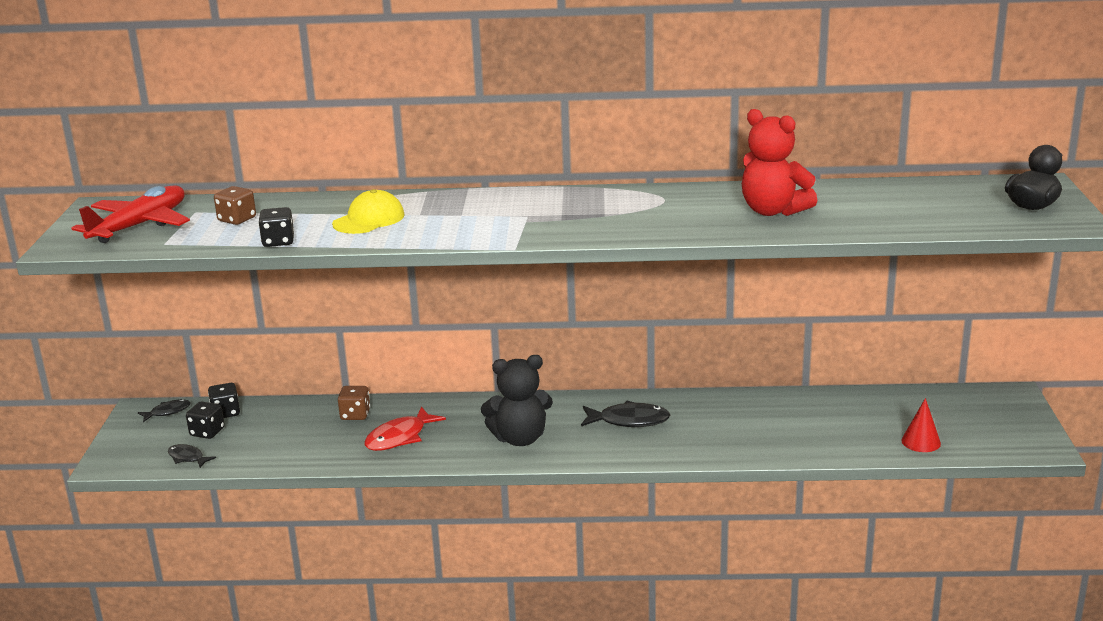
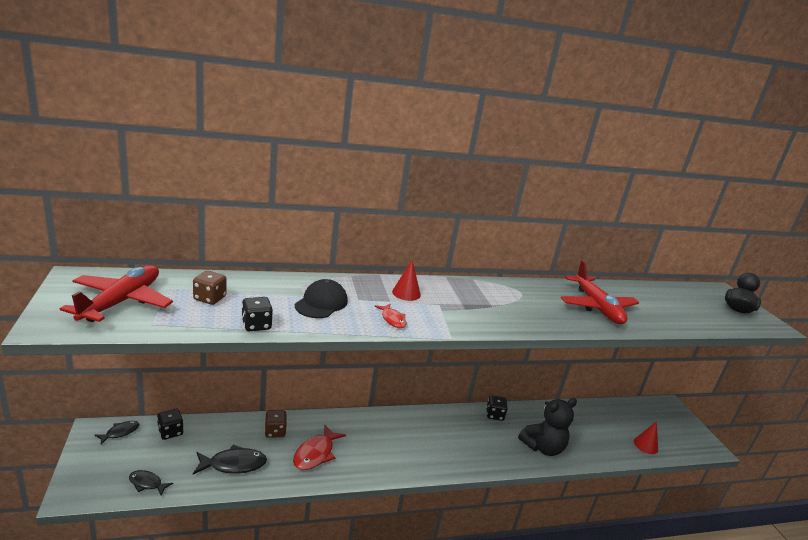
camera: 20 degrees left, 0 degrees up
black dice [186,402,225,439] -> black dice moved to [486,395,508,421]
yellow cap [332,189,405,234] -> black cap [295,279,348,318]
black teddy bear [481,355,553,446] -> black teddy bear moved to [518,398,577,456]
black fish [581,401,670,427] -> black fish moved to [193,445,267,474]
red teddy bear [742,109,818,216] -> red plane [561,260,639,324]
none -> red fish [374,304,407,328]
none -> red cone [392,260,421,301]

